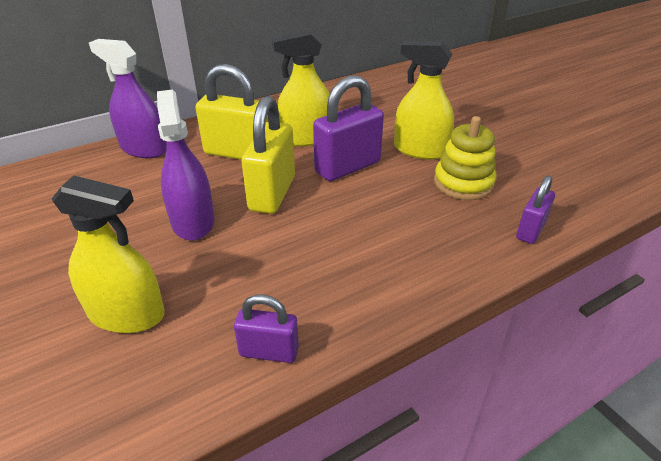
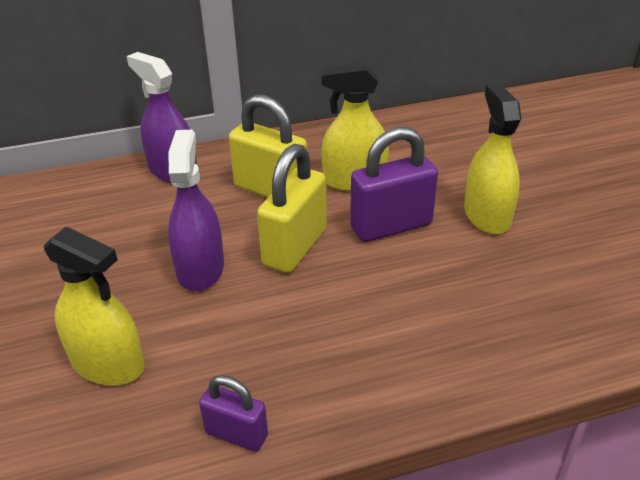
camera: 15 degrees right, 0 degrees up
yellow spray bottle [394,41,454,160] -> yellow spray bottle turned 45 degrees clockwise [464,84,521,234]
yellow stacking toy [434,116,496,200] -> none
purple padlock [516,175,555,244] -> none

